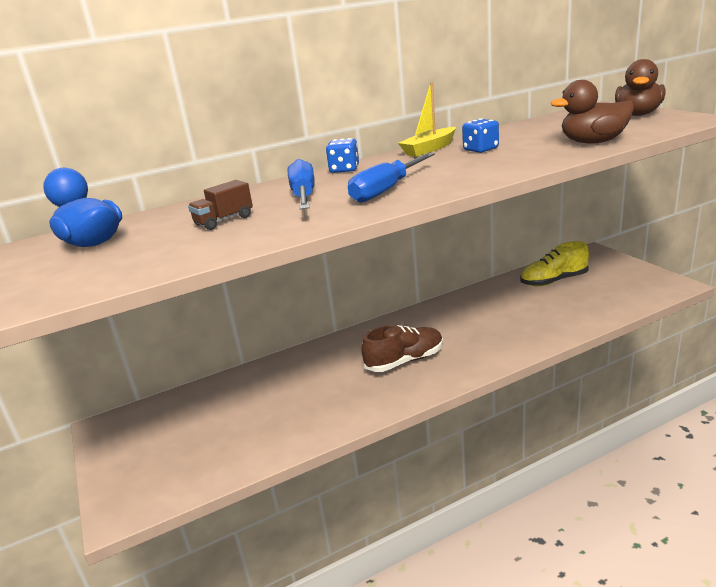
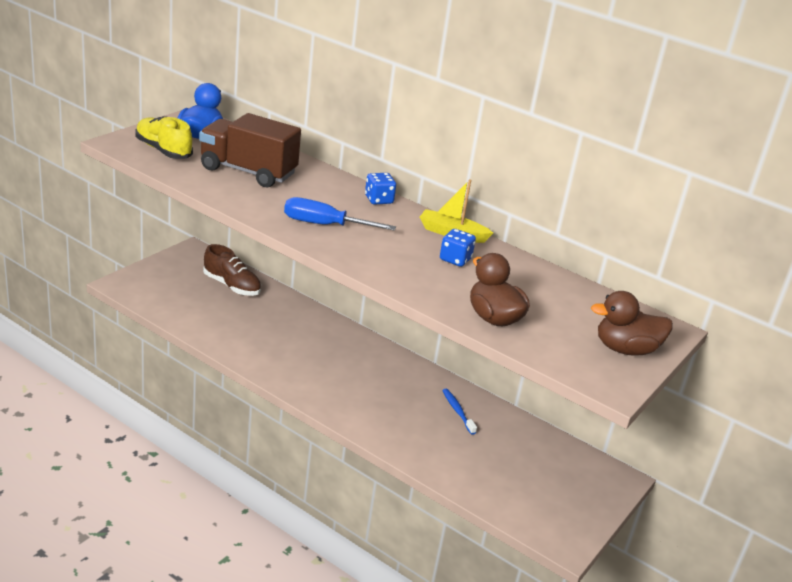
camera: 55 degrees right, 5 degrees up
brown truck [188,180,253,230] -> brown truck [199,113,301,187], size x2.19
blue screwdriver [288,159,315,210] -> none
brown shoe [361,325,443,372] -> brown shoe moved to [203,244,261,296]
yellow shoe [520,241,589,286] -> yellow shoe moved to [135,116,193,159]
none -> blue toothbrush [442,389,477,435]

